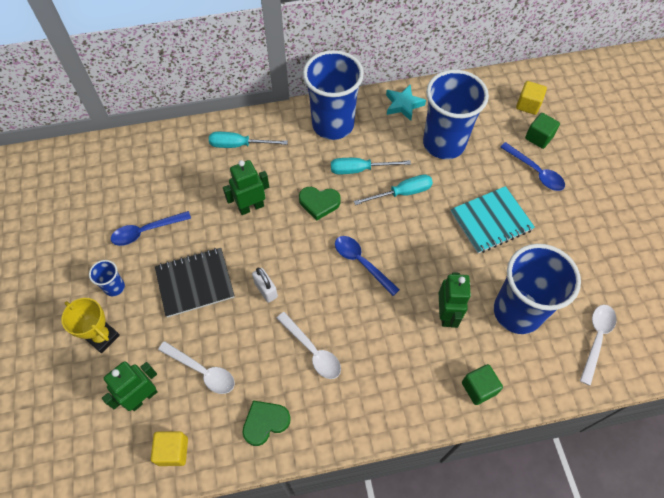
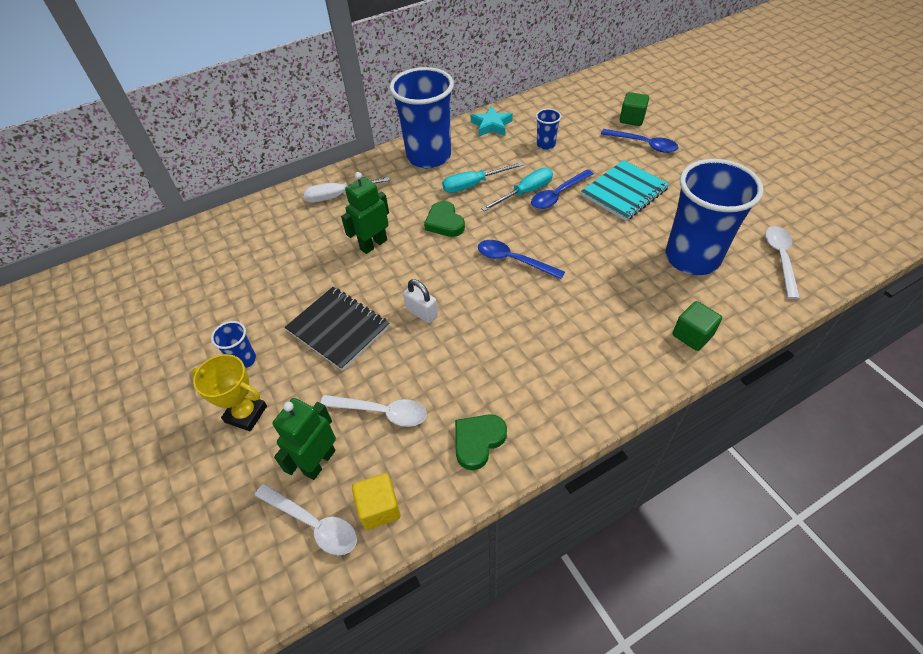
camera: 15 degrees left, 10 degrees down
blue spoon [111,211,191,246] -> blue spoon moved to [531,169,594,209]
black notebook [155,248,235,318] -> black notebook turned 75 degrees clockwise [285,287,389,371]
turquoise screwdriver [209,132,288,148] -> white screwdriver [304,177,390,203]
white spoon [277,312,341,379] -> white spoon moved to [255,483,357,555]
green heart [299,187,341,221] -> green heart turned 75 degrees clockwise [424,201,465,237]
blue cup [423,70,489,159] -> blue cup [536,109,561,150], size x0.42
green robot [439,272,471,328] -> none
yellow cube [516,81,547,115] -> none

